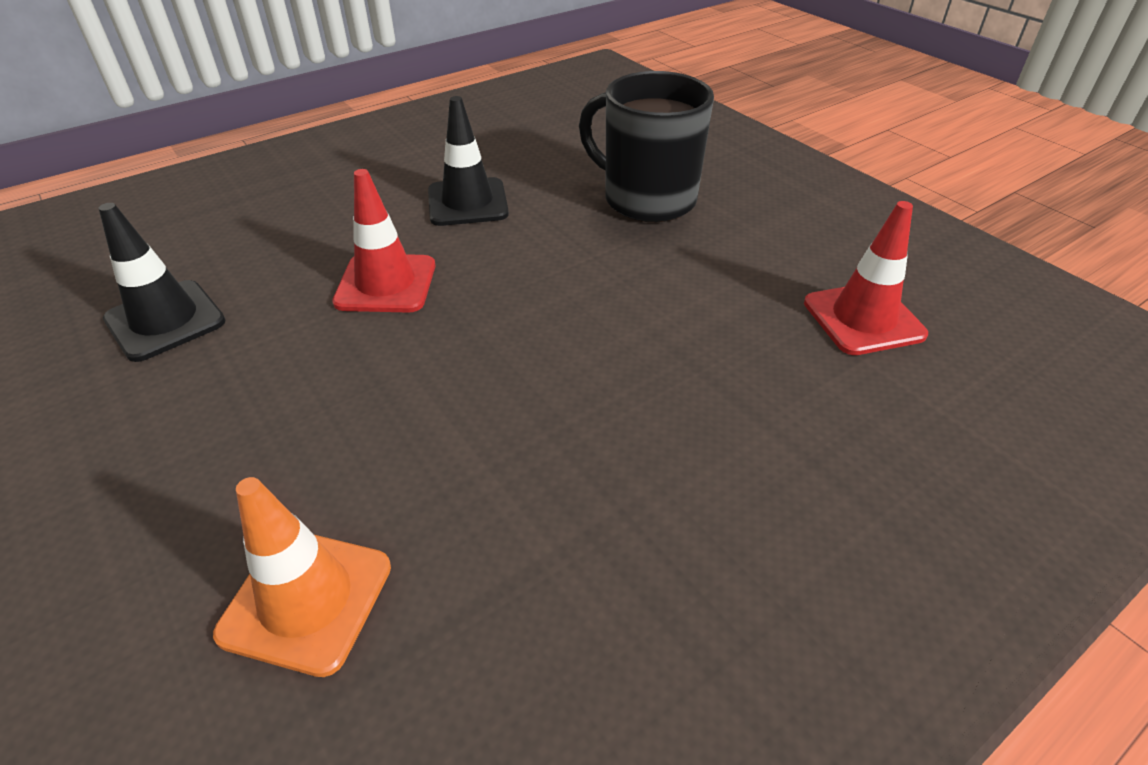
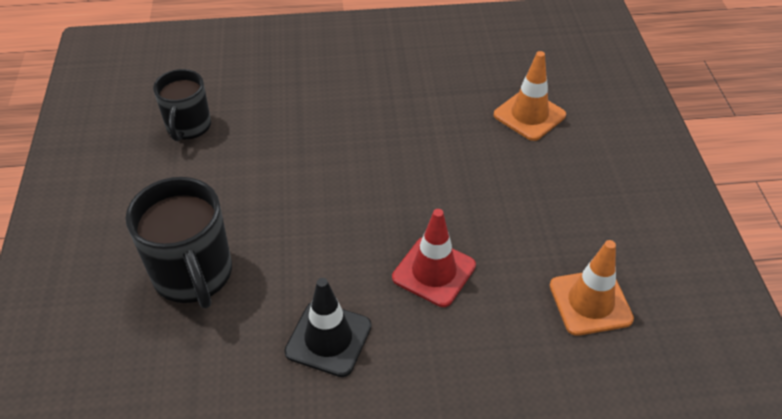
camera: 150 degrees left, 5 degrees up
black traffic cone [98,203,226,362] -> orange traffic cone [550,240,634,336]
red traffic cone [804,201,928,355] -> black mug [153,69,211,141]

